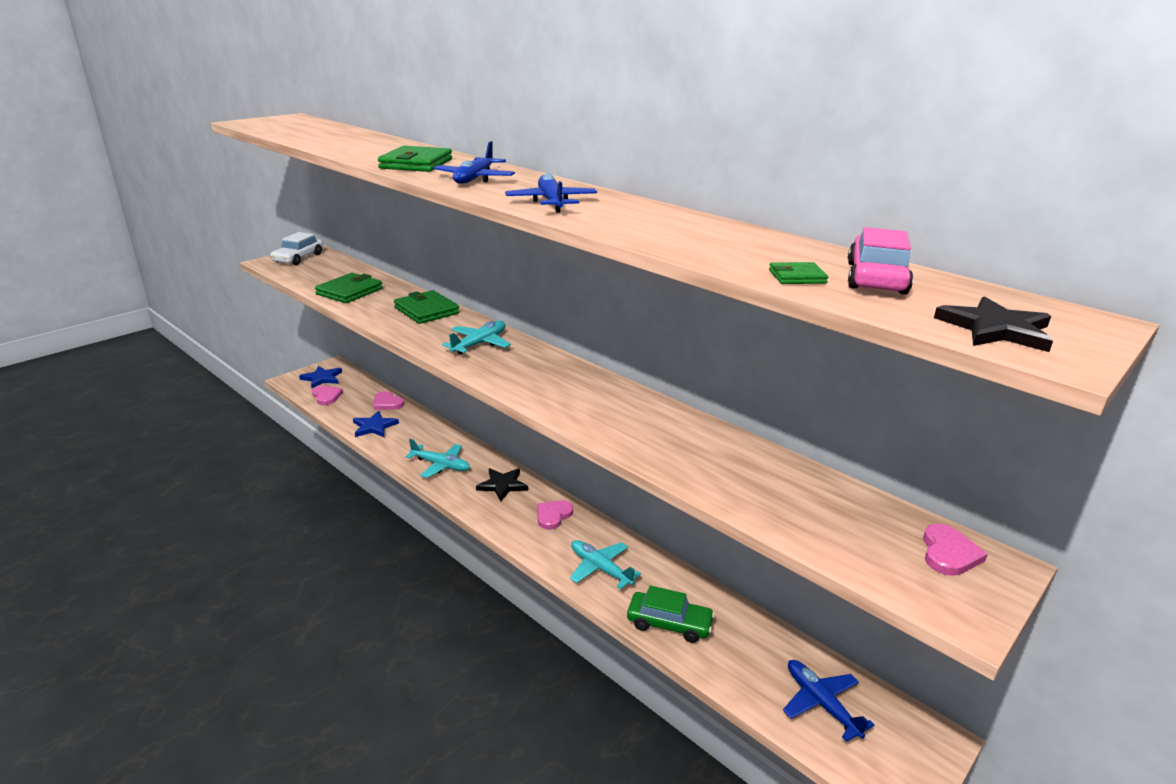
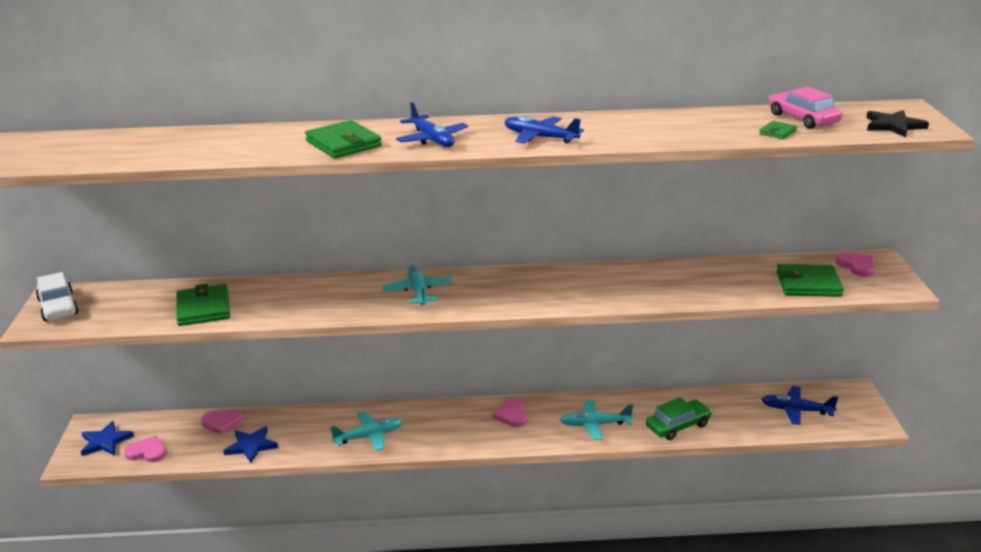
camera: 45 degrees left, 0 degrees up
green wallet [394,290,460,324] -> green wallet moved to [776,264,844,297]
black star [476,468,528,501] -> none

